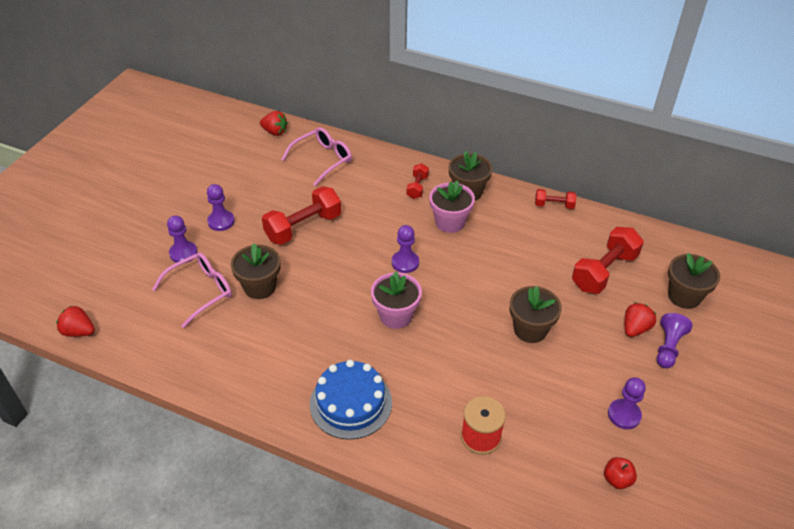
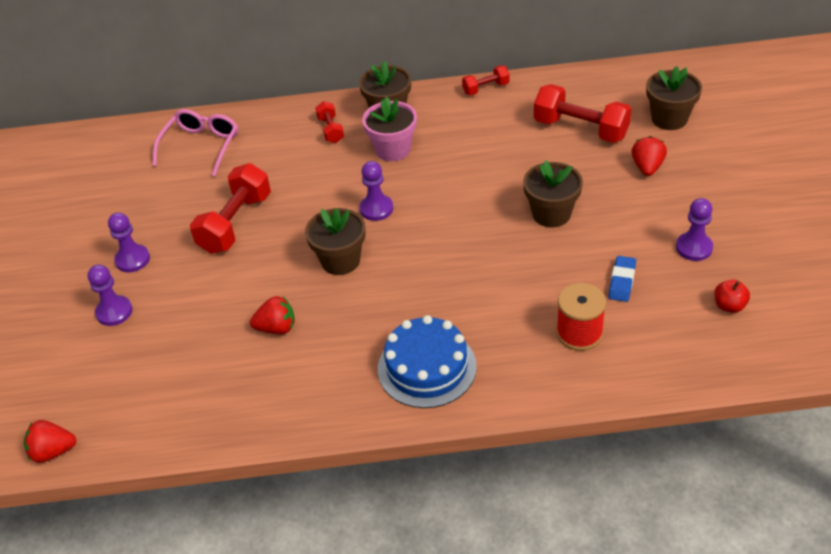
camera: 25 degrees left, 0 degrees up
pink glasses [152,252,232,328] -> none
brown flower pot [231,243,281,299] -> brown flower pot moved to [305,208,366,275]
red strawberry [260,111,288,136] -> red strawberry moved to [250,296,295,334]
pink flower pot [371,271,422,329] -> none
red dumbbell [572,227,644,294] -> red dumbbell turned 75 degrees counterclockwise [534,84,631,143]
purple pawn [657,313,692,368] -> none
none -> blue eraser [609,256,636,302]

